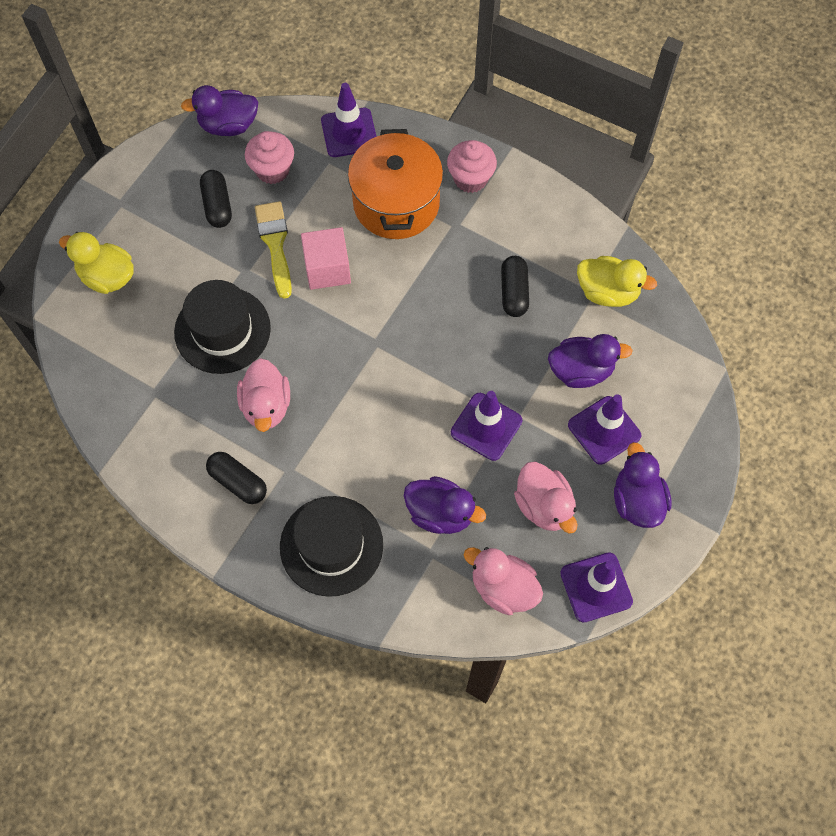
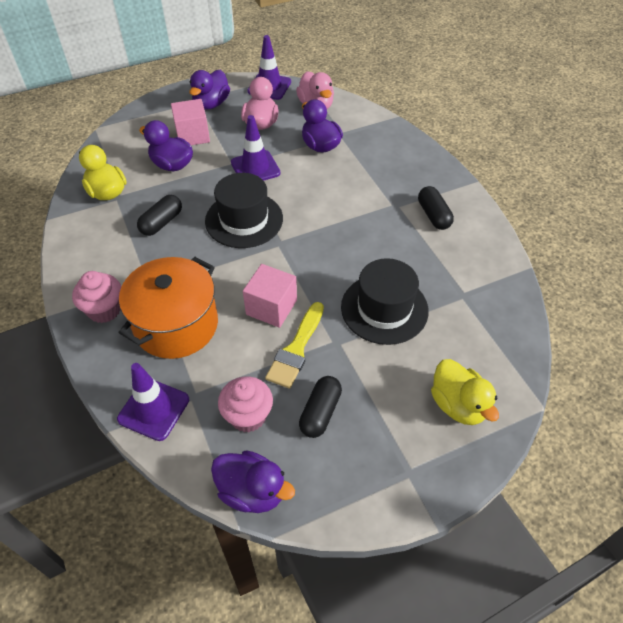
camera: 145 degrees left, 15 degrees down
pink duck [237,358,290,432] -> none
black hat [280,496,383,597] -> black hat moved to [205,173,283,248]
purple traffic cone [568,394,641,465] -> pink cube [171,99,210,145]

